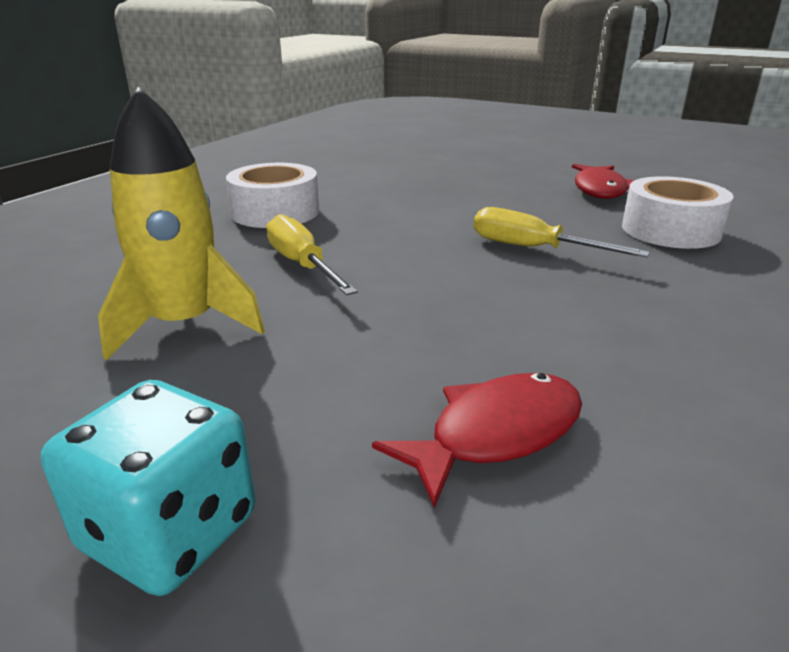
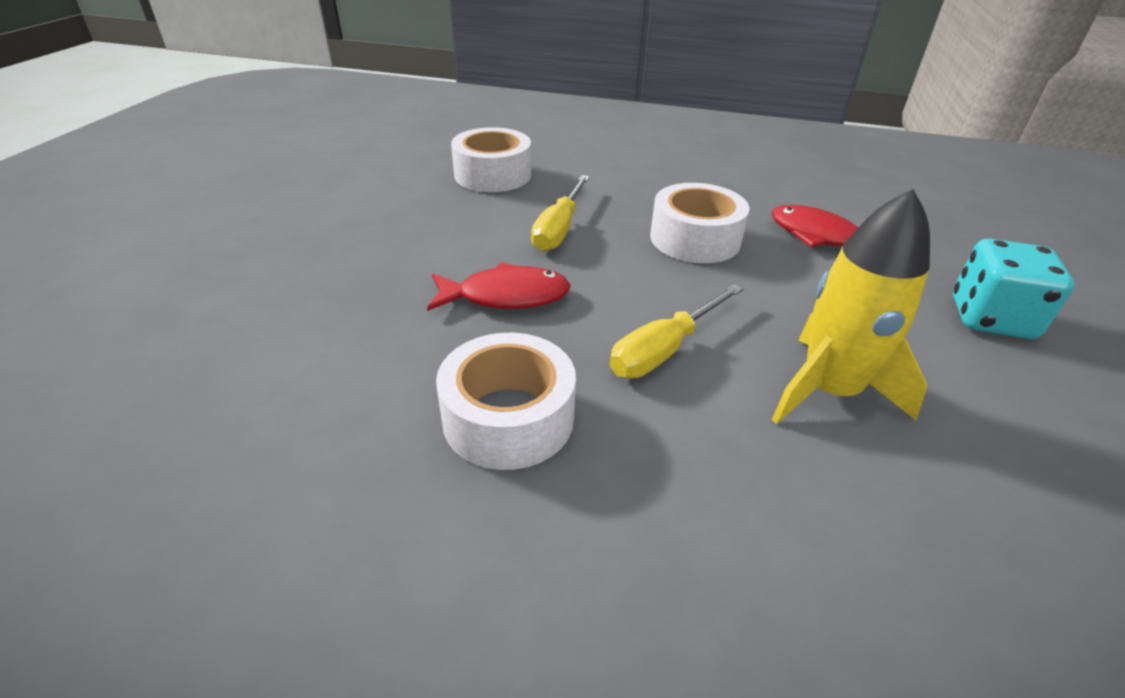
camera: 105 degrees left, 10 degrees up
red fish [572,164,634,199] -> red fish moved to [427,262,570,311]
none -> white tape [650,183,750,263]

